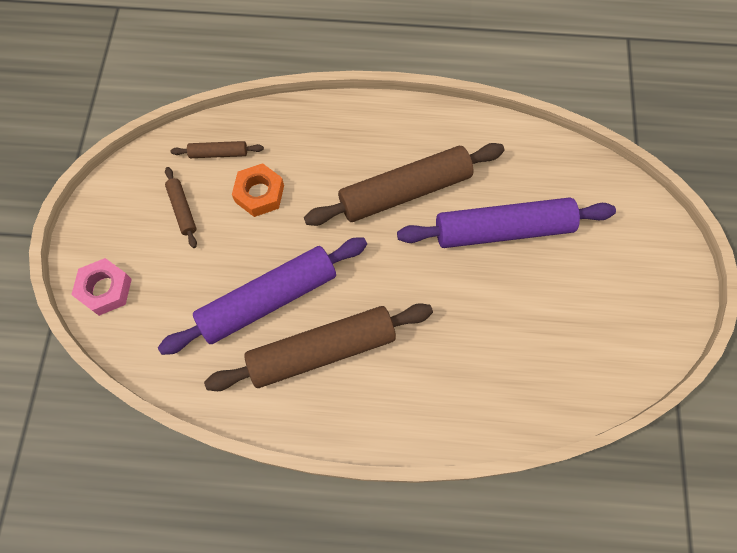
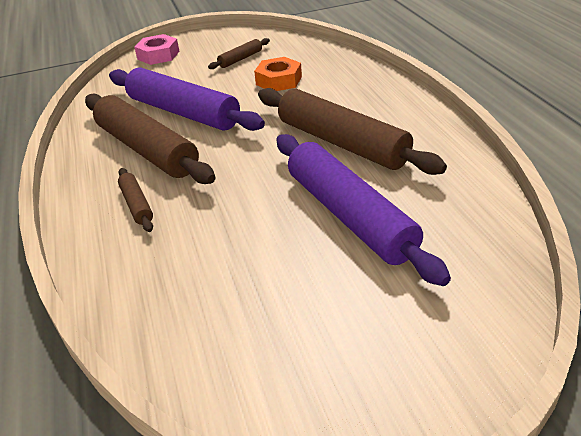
camera: 70 degrees right, 30 degrees down
brown rolling pin [171,141,264,158] -> brown rolling pin moved to [118,168,153,232]

